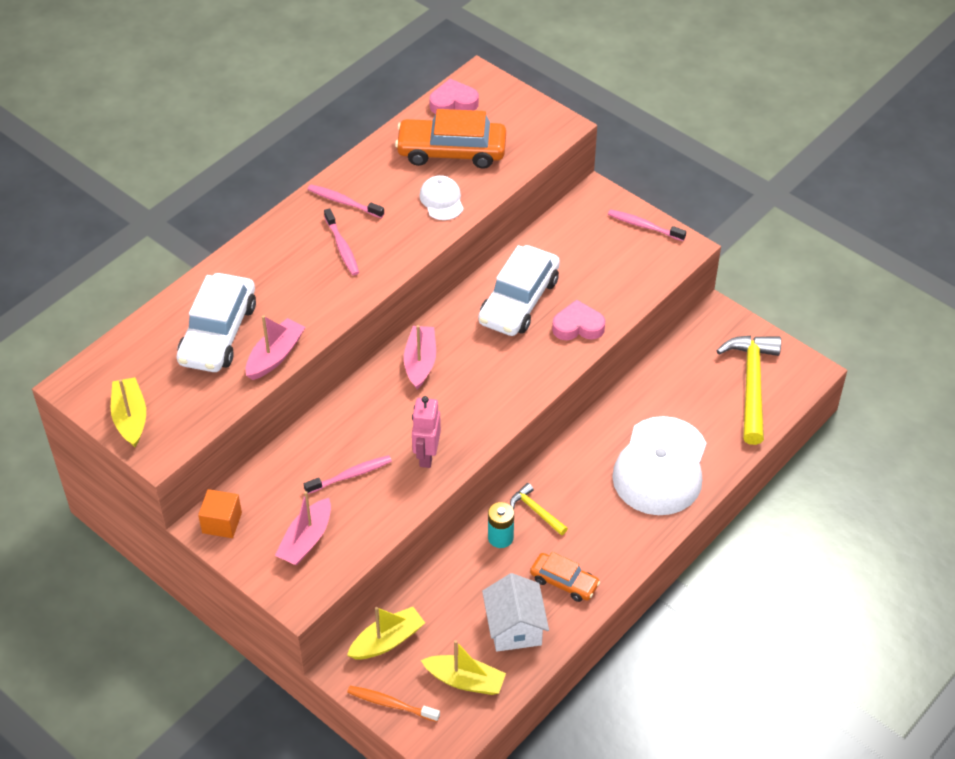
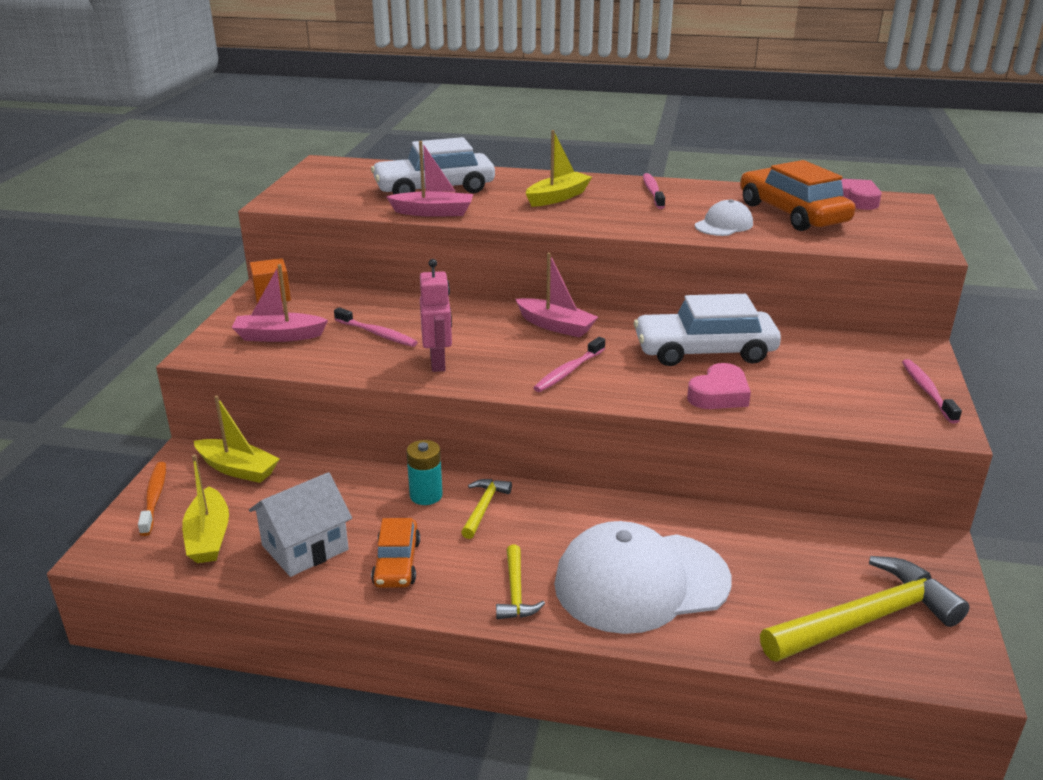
camera: 60 degrees right, 20 degrees down
yellow boat [111,377,146,447] -> yellow boat moved to [526,130,592,207]
pink toothbrush [324,208,359,275] -> pink toothbrush moved to [533,337,605,392]
pink boat [404,325,436,390] -> pink boat turned 60 degrees clockwise [516,253,598,338]
pink robot [412,396,441,468] -> pink robot turned 105 degrees clockwise [420,259,452,372]
pink heart [552,300,605,340] -> pink heart turned 75 degrees clockwise [687,363,751,409]
none -> yellow hammer [496,544,545,619]

